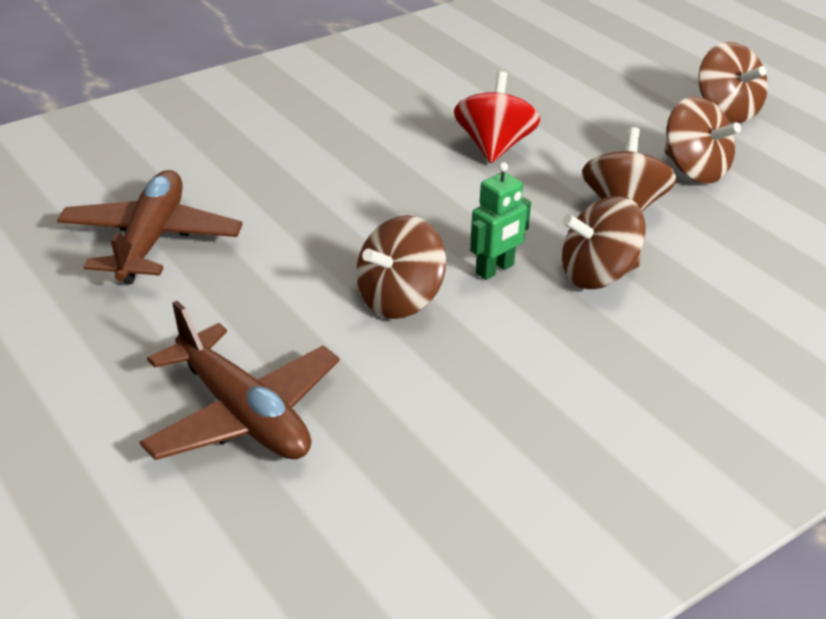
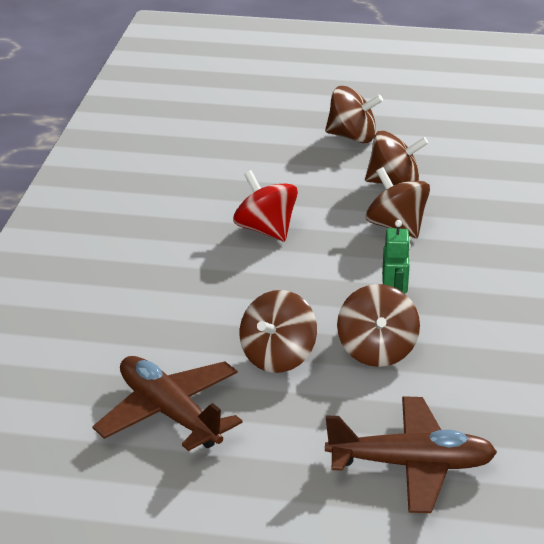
camera: 45 degrees left, 5 degrees down
brown spinning top [562,196,645,289] -> brown spinning top moved to [240,290,317,373]

